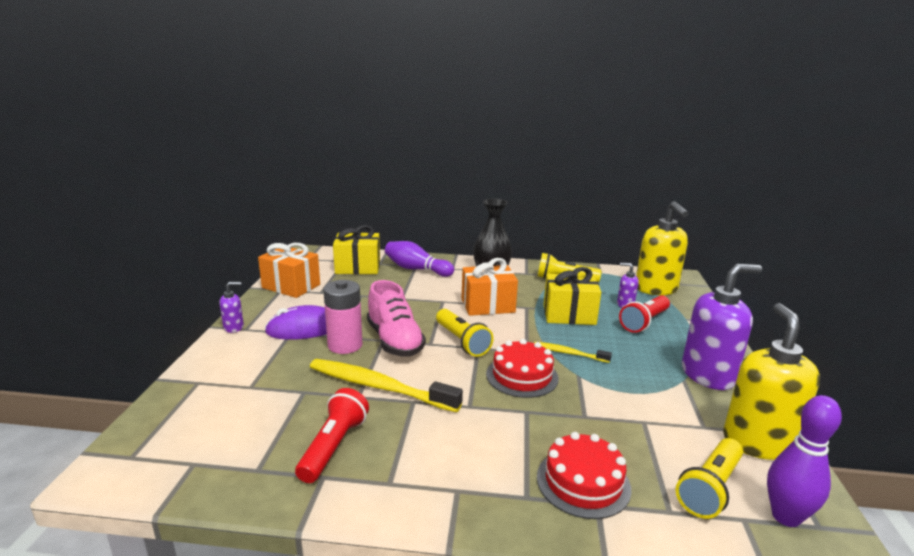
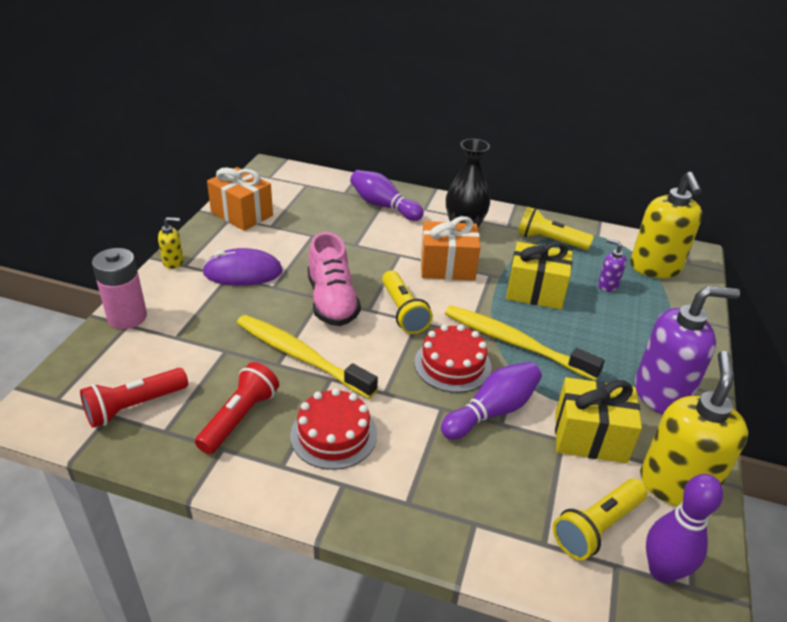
camera: 10 degrees right, 15 degrees up
purple soap dispenser [219,282,244,333] -> yellow soap dispenser [158,217,183,269]
pink battery [323,280,362,354] -> pink battery moved to [92,248,147,329]
yellow gift [333,225,380,274] -> yellow gift moved to [555,377,642,463]
yellow toothbrush [534,342,612,363] -> yellow toothbrush [445,305,605,381], size x1.95
red cake [537,432,631,519] -> red cake moved to [290,388,377,470]
red flashlight [619,295,670,333] -> red flashlight moved to [80,368,188,428]
none -> purple bowling pin [441,362,542,440]

